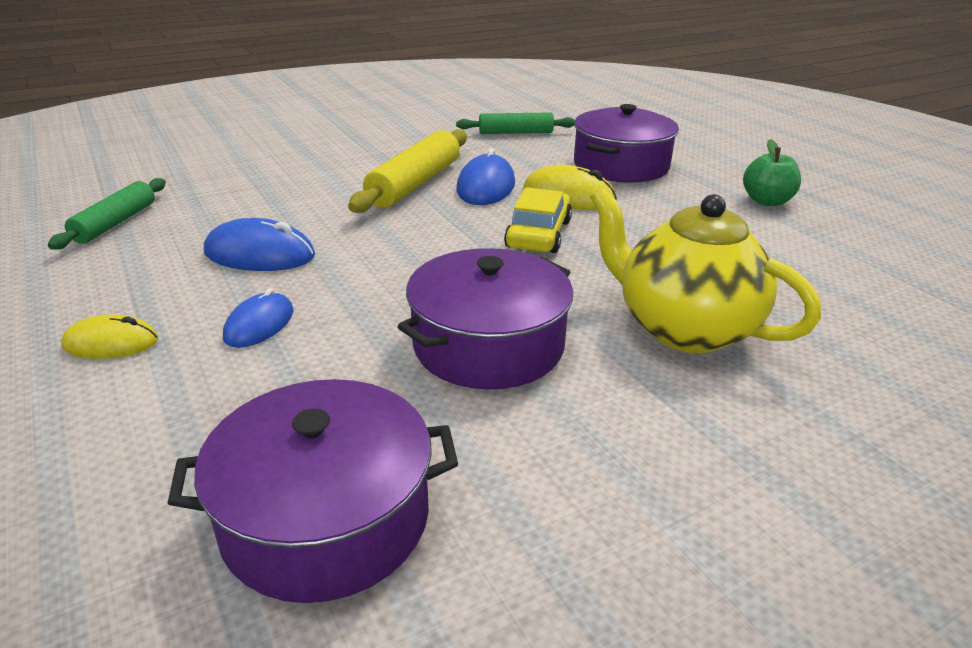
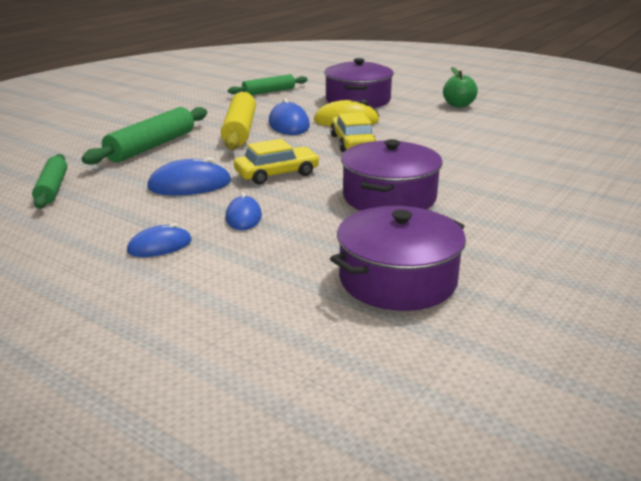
camera: 25 degrees left, 5 degrees down
yellow mouse [61,314,158,359] -> blue mouse [127,223,192,257]
yellow teapot [590,187,821,353] -> none
none -> green rolling pin [82,107,207,165]
none -> yellow car [234,139,320,184]

